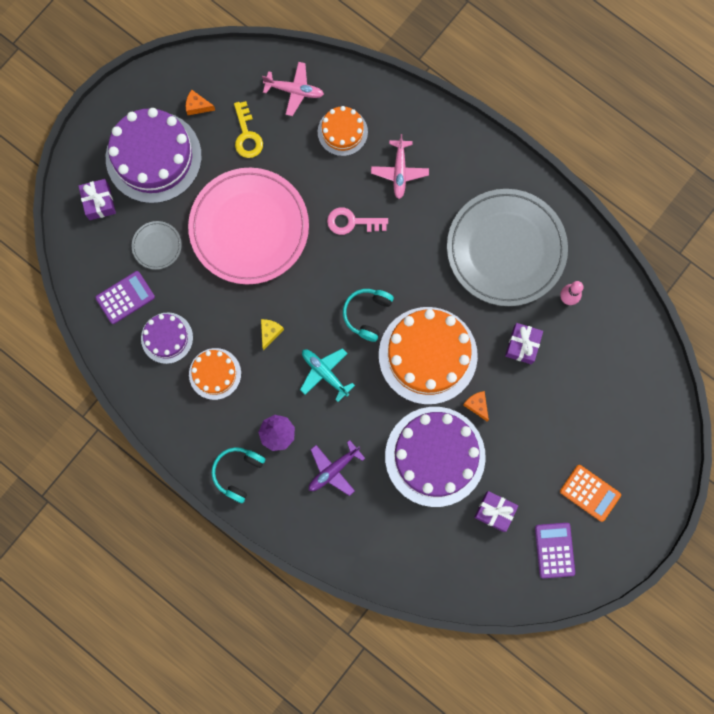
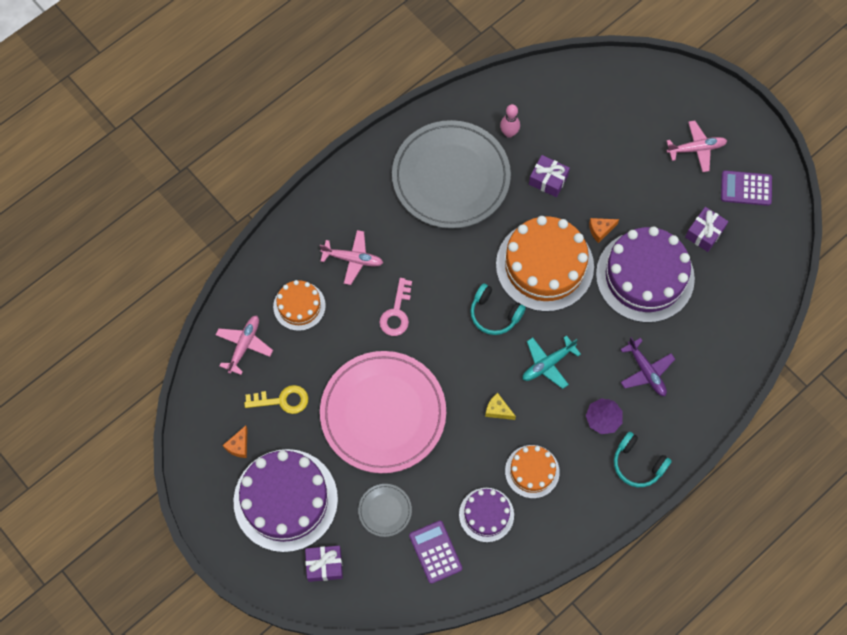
camera: 80 degrees left, 10 degrees down
orange calculator [560,465,621,522] -> pink plane [666,121,727,172]

